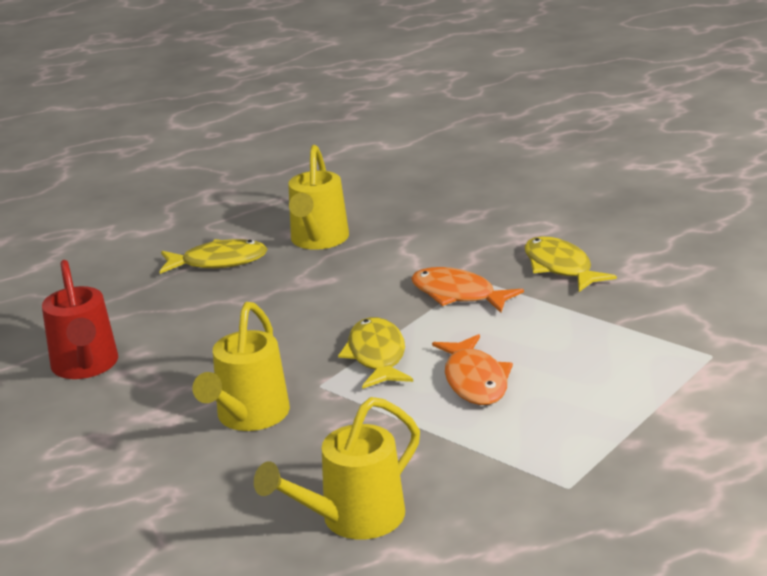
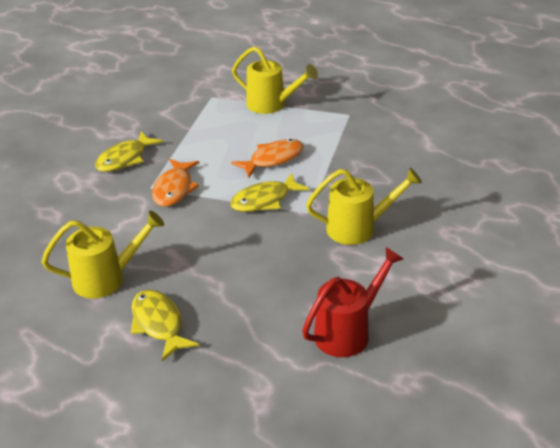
camera: 115 degrees left, 10 degrees up
yellow watering can [254,397,420,540] -> yellow watering can moved to [232,46,318,114]

